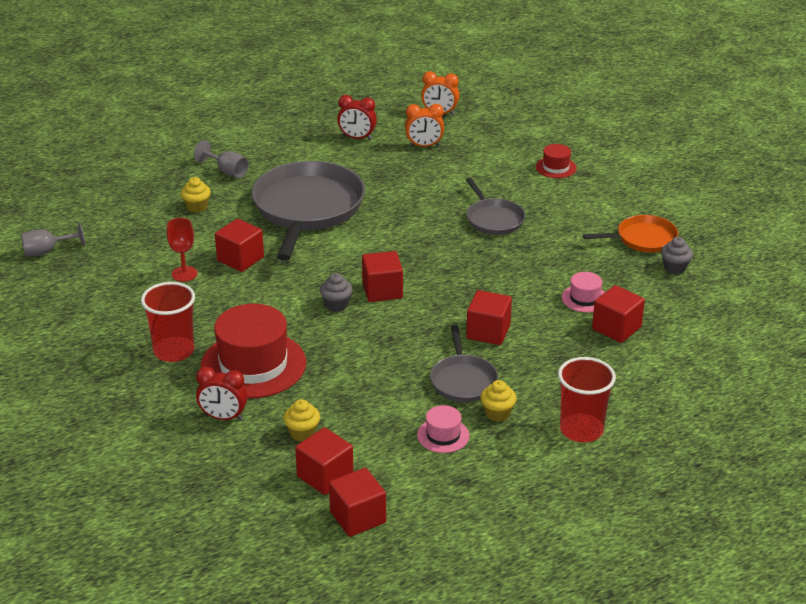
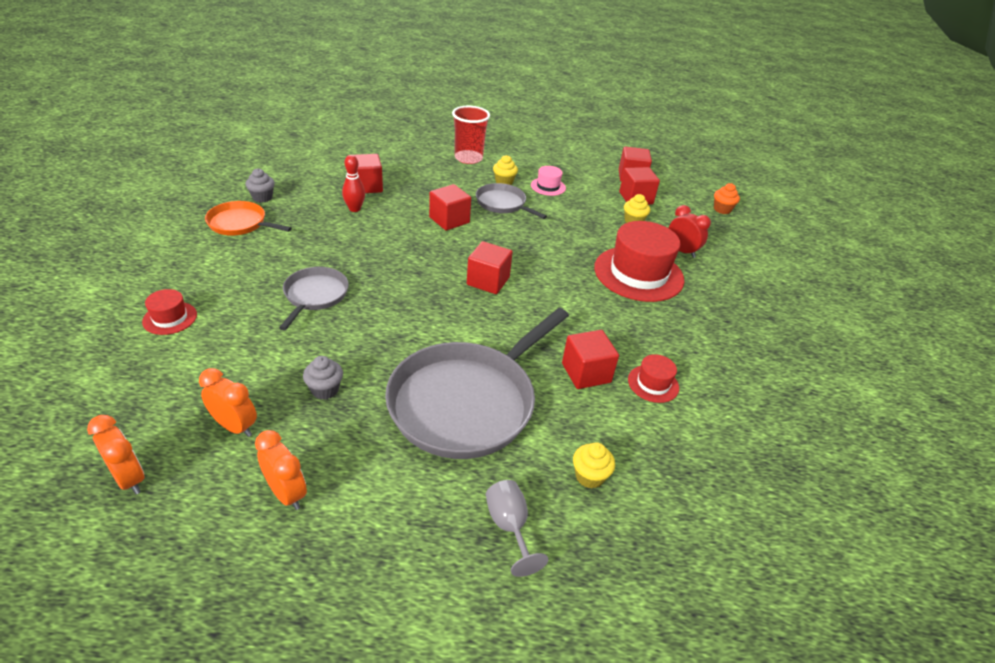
camera: 150 degrees left, 5 degrees up
grey goblet [21,222,85,257] -> none
red cup [141,282,195,362] -> none
red goblet [167,218,197,282] -> red hat [628,354,679,403]
grey cupcake [320,273,353,312] -> grey cupcake moved to [303,356,343,400]
red clock [337,95,377,140] -> orange clock [255,430,307,510]
grey pan [430,325,498,402] -> grey pan turned 75 degrees counterclockwise [476,183,547,219]
pink hat [562,272,605,312] -> red bowling pin [342,155,365,212]
none -> orange cupcake [714,183,740,214]

